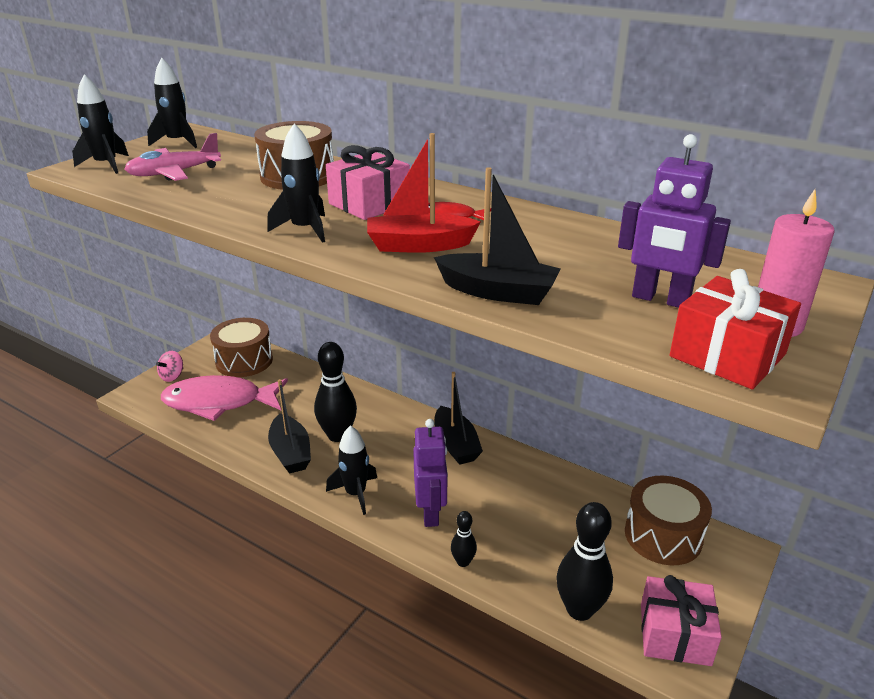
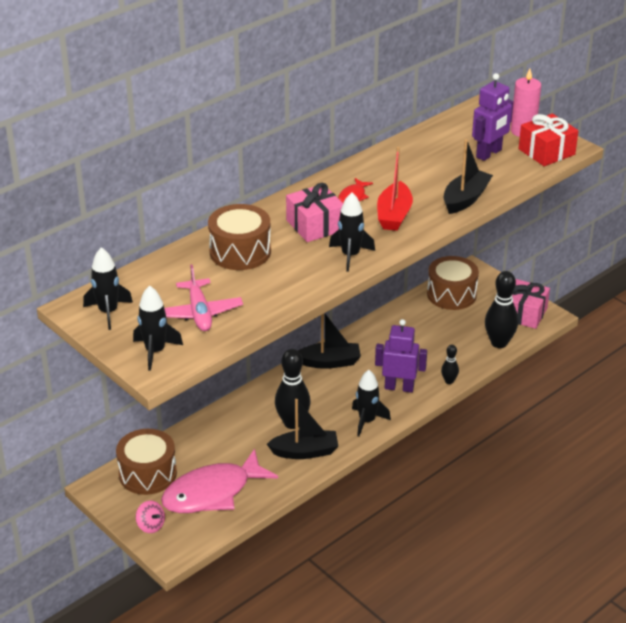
camera: 75 degrees left, 5 degrees up
pink fish [161,375,288,421] -> pink fish turned 45 degrees clockwise [161,449,278,513]

